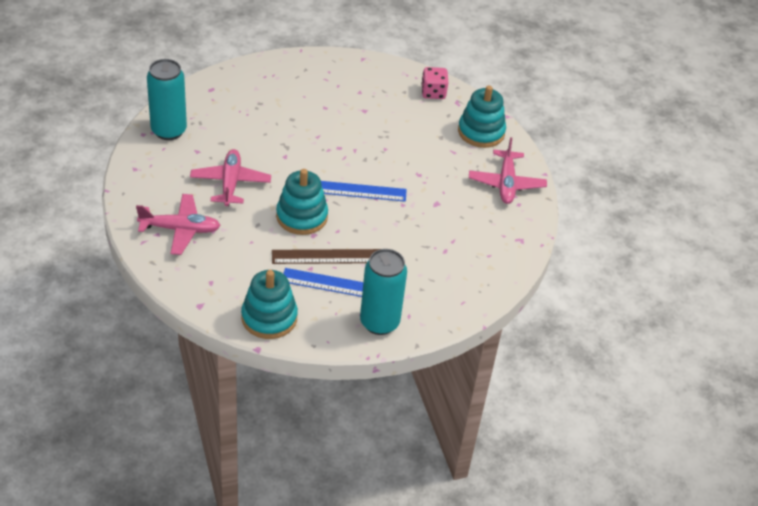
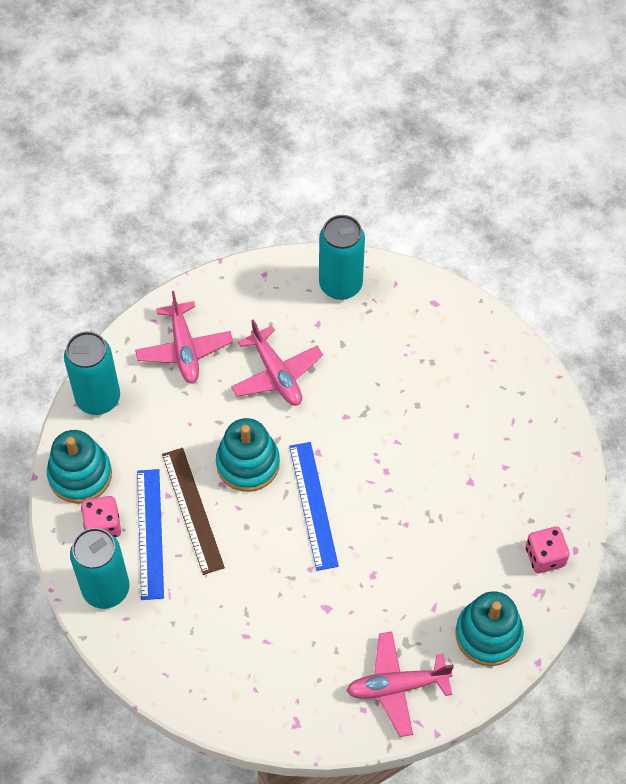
camera: 80 degrees right, 15 degrees up
pink plane [190,149,271,206] -> pink plane turned 75 degrees clockwise [231,319,323,406]
none -> turquoise can [64,331,120,415]
none -> pink dice [81,496,121,537]

